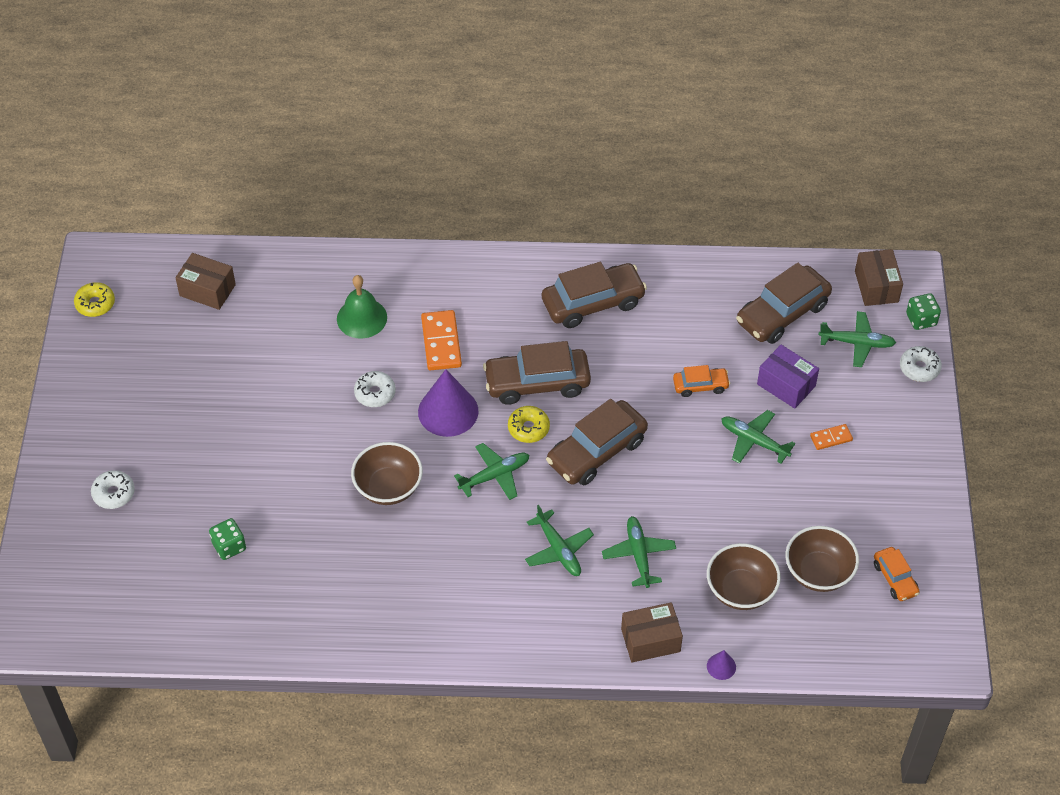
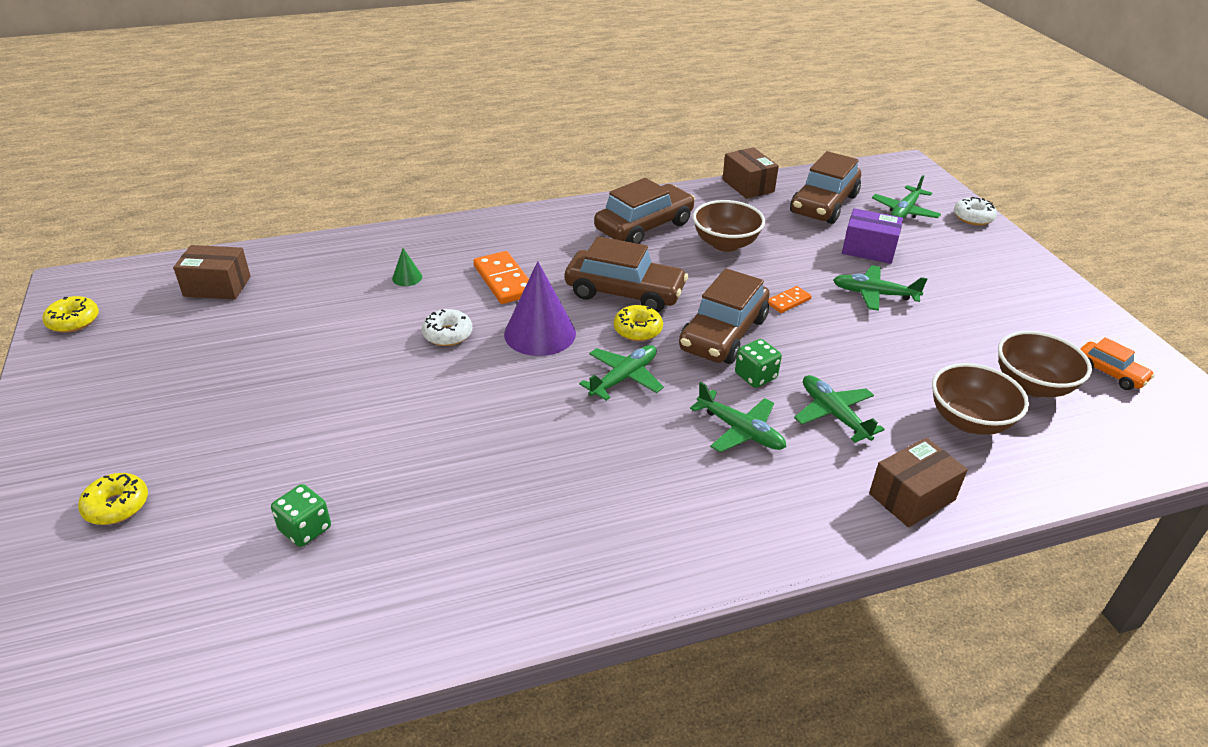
camera: 20 degrees left, 15 degrees down
white donut [91,470,135,509] -> yellow donut [78,473,148,525]
green bell [337,275,387,339] -> green cone [392,248,422,286]
brown bowl [351,442,423,505] -> brown bowl moved to [693,200,765,252]
brown car [483,341,591,405] -> brown car turned 135 degrees counterclockwise [565,236,688,312]
orange car [673,365,730,397] -> none
purple cone [707,650,736,680] -> none
orange domino [810,424,853,450] -> orange domino moved to [768,286,812,313]
green plane [818,311,896,367] -> green plane turned 135 degrees clockwise [872,175,941,218]
brown box [855,249,903,306] -> brown box moved to [722,147,779,199]
green dice [906,293,941,330] -> green dice moved to [735,339,782,388]

